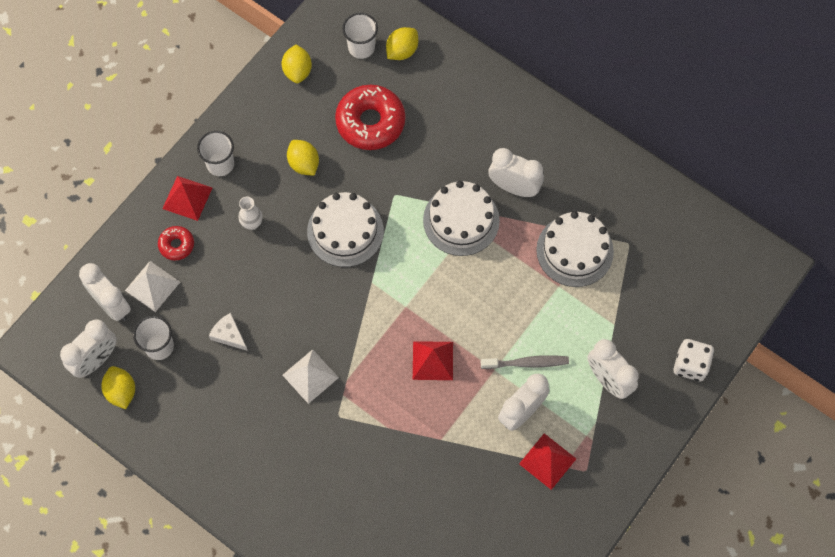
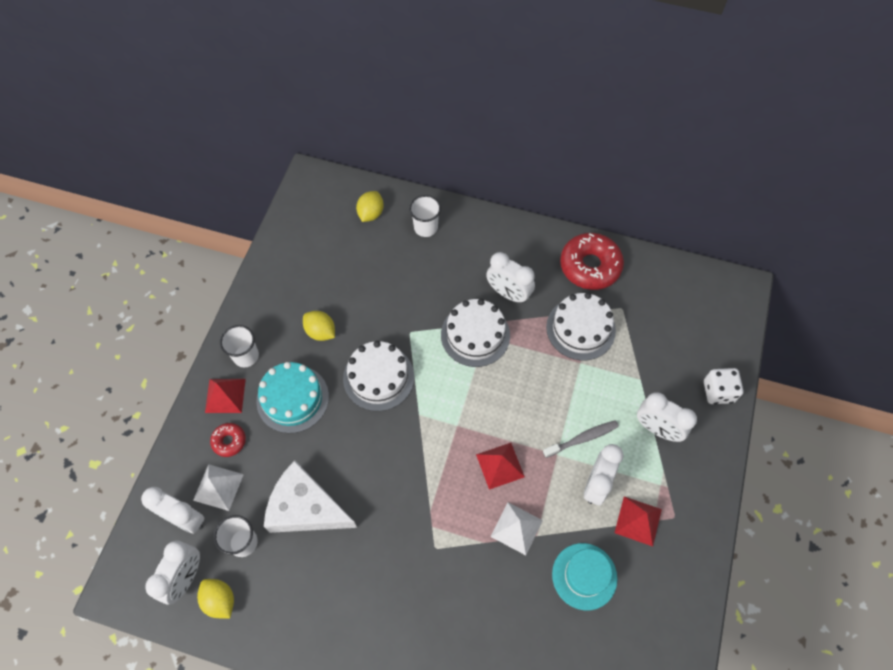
camera: 20 degrees left, 5 degrees down
white cheese [209,313,248,351] -> white cheese [264,461,357,533], size x2.24
white vase [239,197,262,230] -> turquoise cake [256,362,329,433]
yellow lemon [282,44,312,83] -> none
white pyramid [283,349,339,404] -> white pyramid moved to [490,502,543,555]
red donut [335,85,405,150] -> red donut moved to [560,233,624,290]
white cup [342,13,378,59] -> white cup moved to [409,195,441,237]
white clock [488,148,544,197] -> white clock turned 150 degrees counterclockwise [486,252,535,303]
none -> turquoise hat [552,543,617,610]

